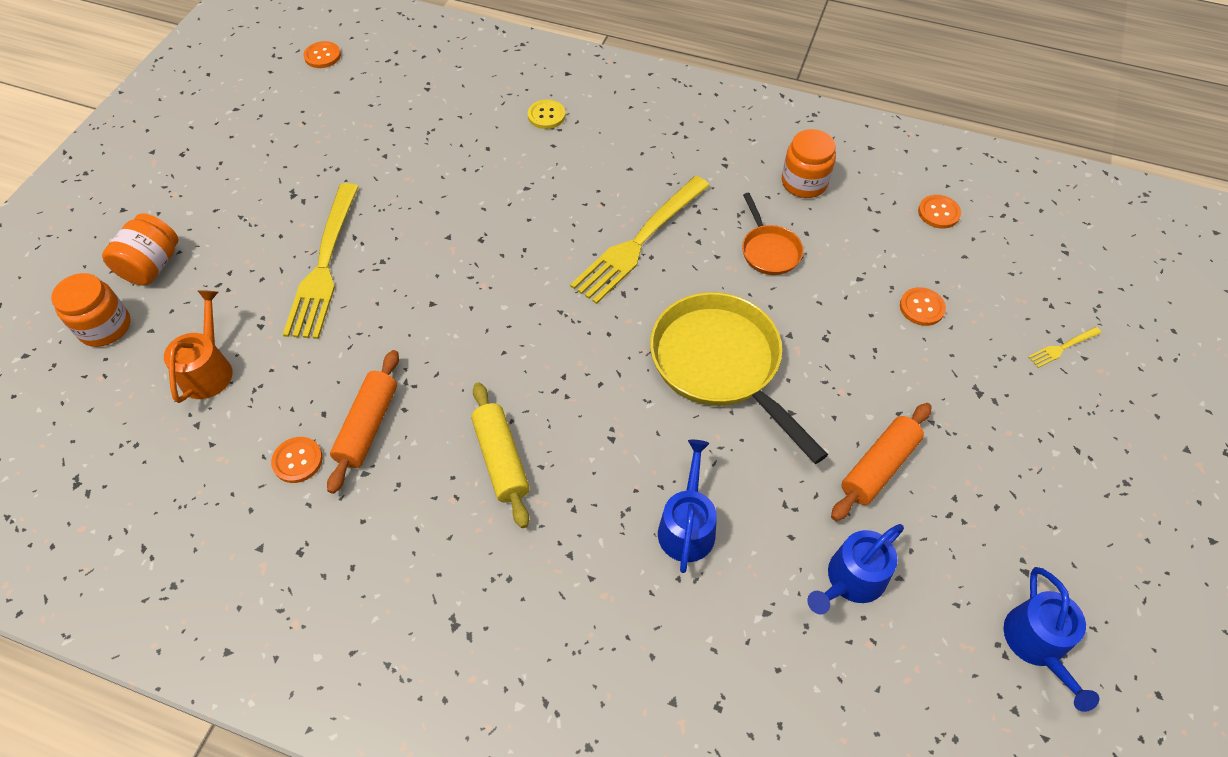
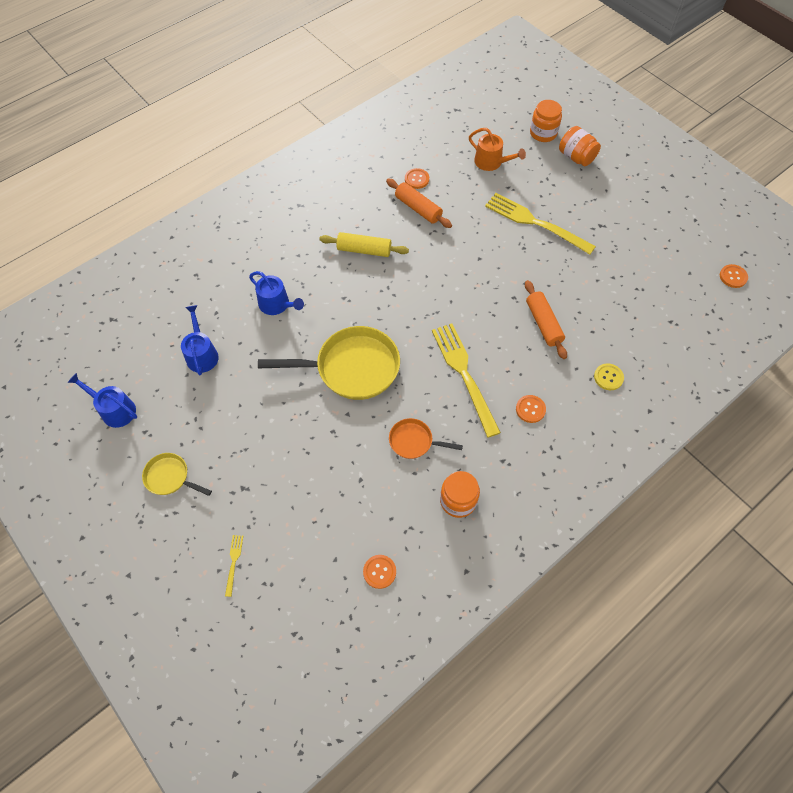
camera: 120 degrees right, 5 degrees up
orange rolling pin [831,403,932,521] -> orange rolling pin moved to [525,280,567,359]
orange button [900,287,946,326] -> orange button moved to [516,395,546,423]
none -> yellow pan [142,453,212,496]

